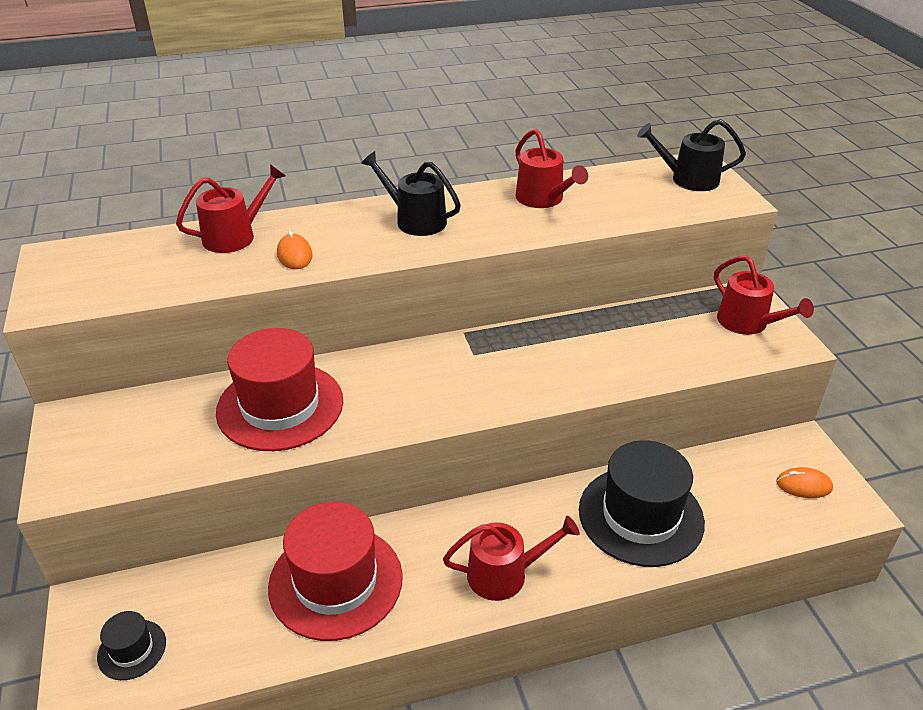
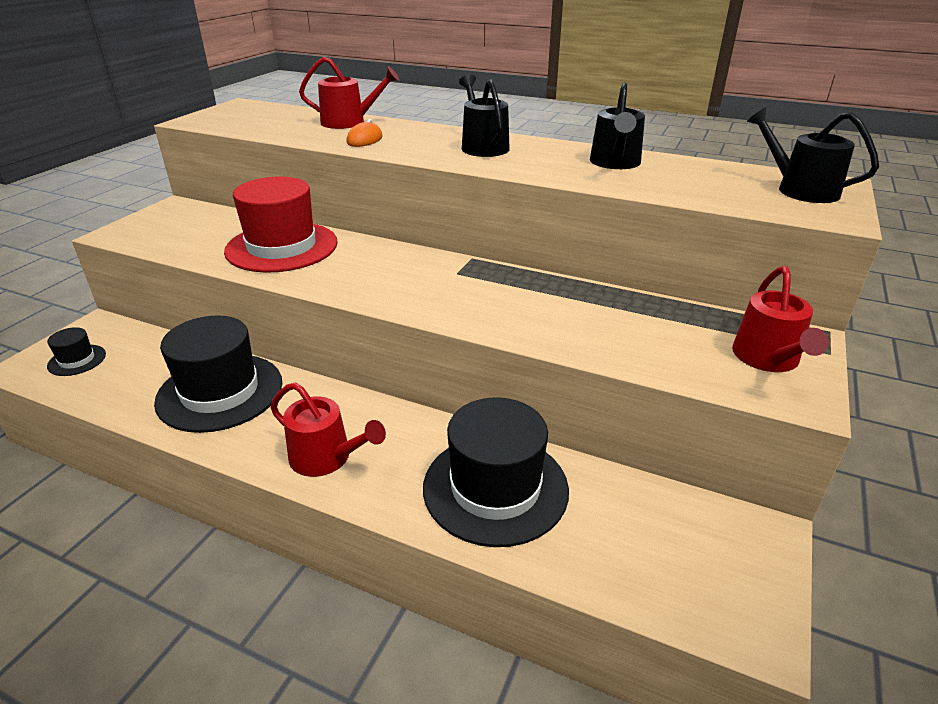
camera: 40 degrees right, 5 degrees down
red hat [268,502,403,641] -> black hat [154,315,283,433]
red watering can [515,129,588,208] -> black watering can [590,82,645,169]
orange mouse [777,467,833,498] -> none

